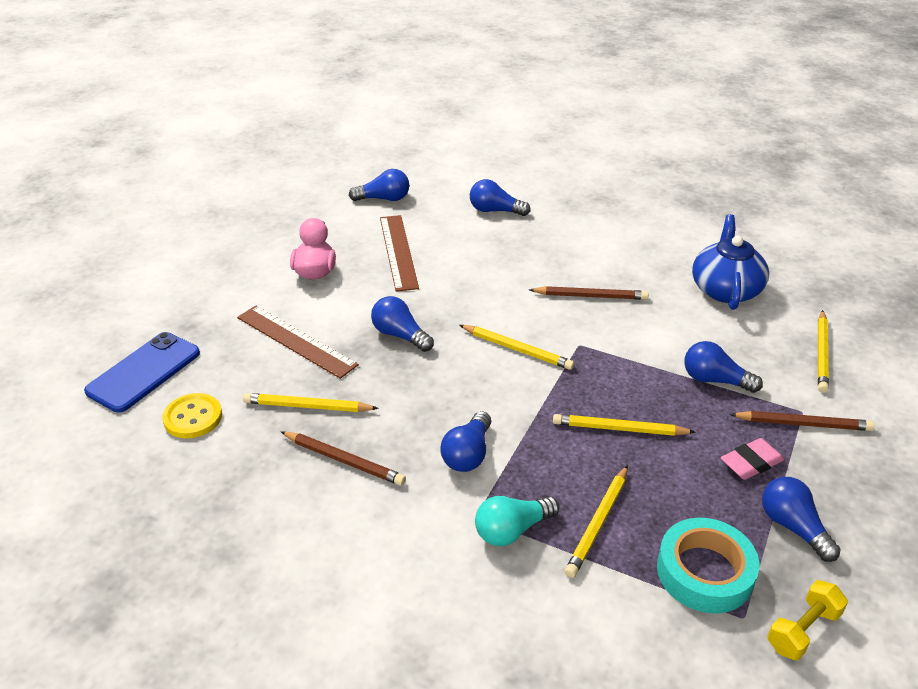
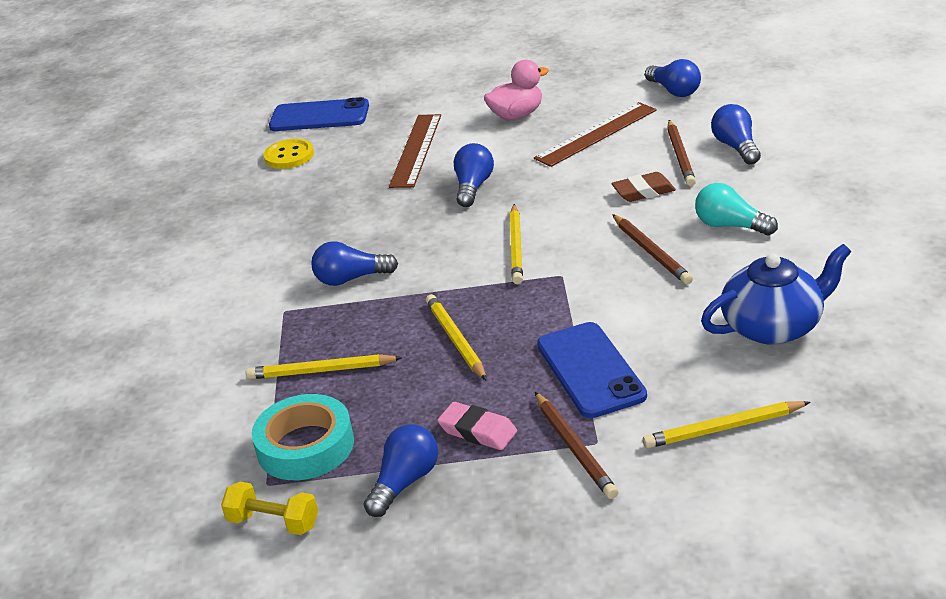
camera: 65 degrees right, 5 degrees down
yellow pencil [243,393,379,412] -> none
brown pencil [280,431,406,486] -> brown pencil moved to [667,120,696,186]
turquoise light bulb [475,496,559,546] -> turquoise light bulb moved to [695,183,778,235]
blue light bulb [684,341,763,393] -> blue phone [537,322,647,418]
none -> brown eraser [611,172,676,202]

